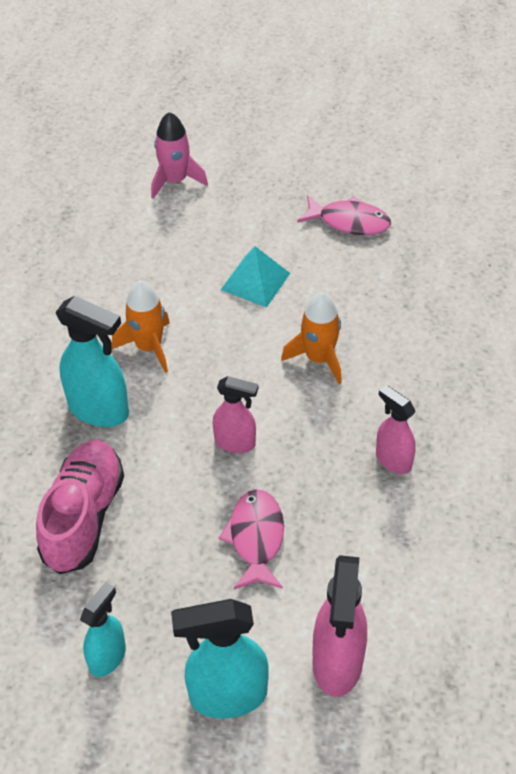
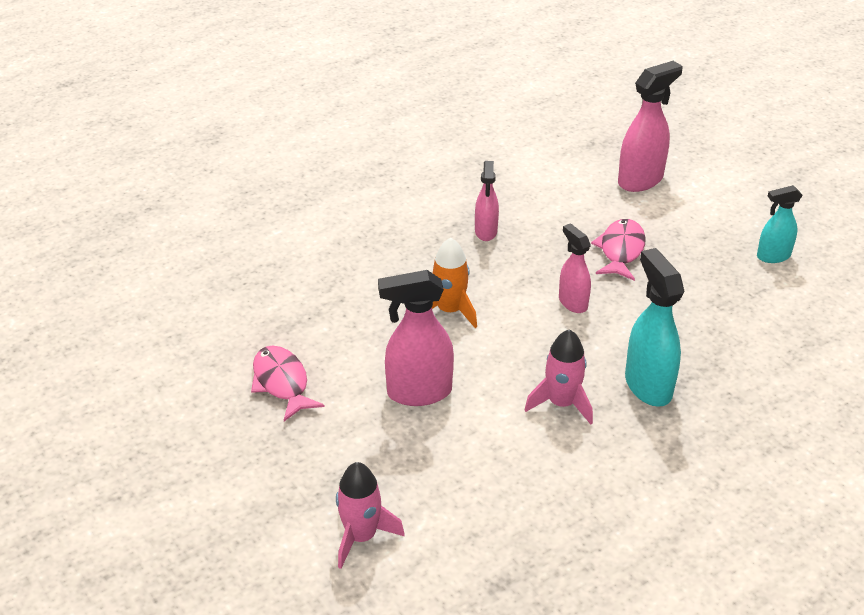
camera: 135 degrees left, 10 degrees down
pink shoe [36,440,124,574] -> none
orange rocket [112,280,170,373] -> pink rocket [524,329,593,424]
turquoise spray bottle [171,599,269,719] -> none
pink fish [218,489,284,589] -> pink fish turned 150 degrees clockwise [591,219,646,281]
turquoise pyramid [221,246,290,308] -> pink spray bottle [378,270,454,406]

